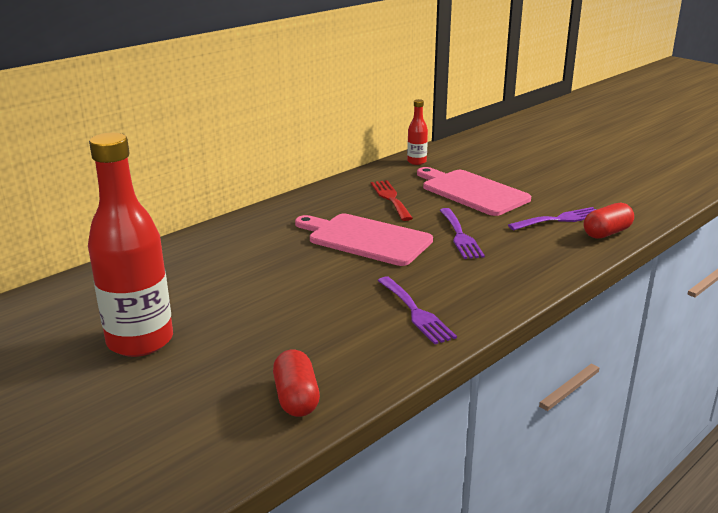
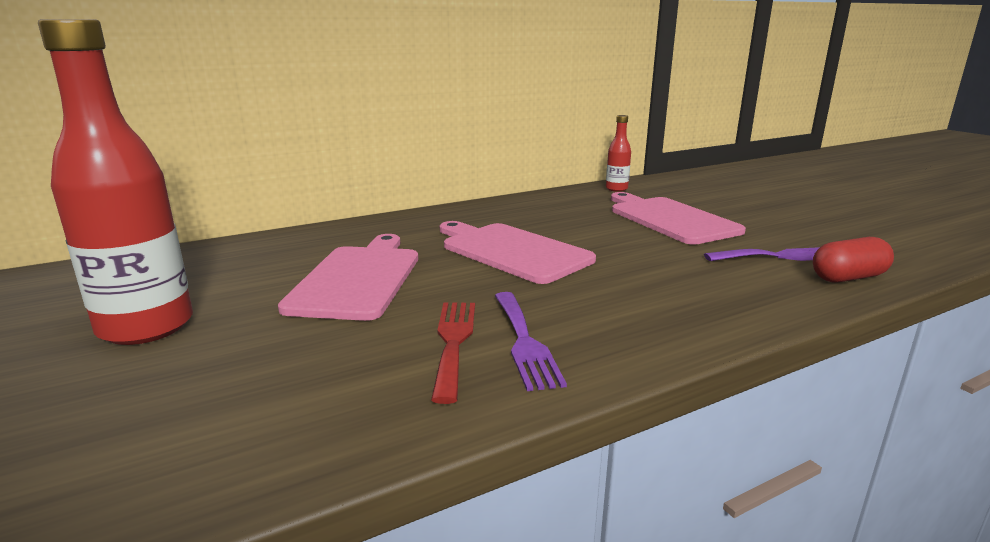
camera: 15 degrees right, 5 degrees down
red capsule [273,349,320,417] -> none
red fork [371,180,413,221] -> red fork moved to [431,303,475,404]
purple fork [440,208,485,259] -> none
none -> pink cutting board [278,234,418,321]

